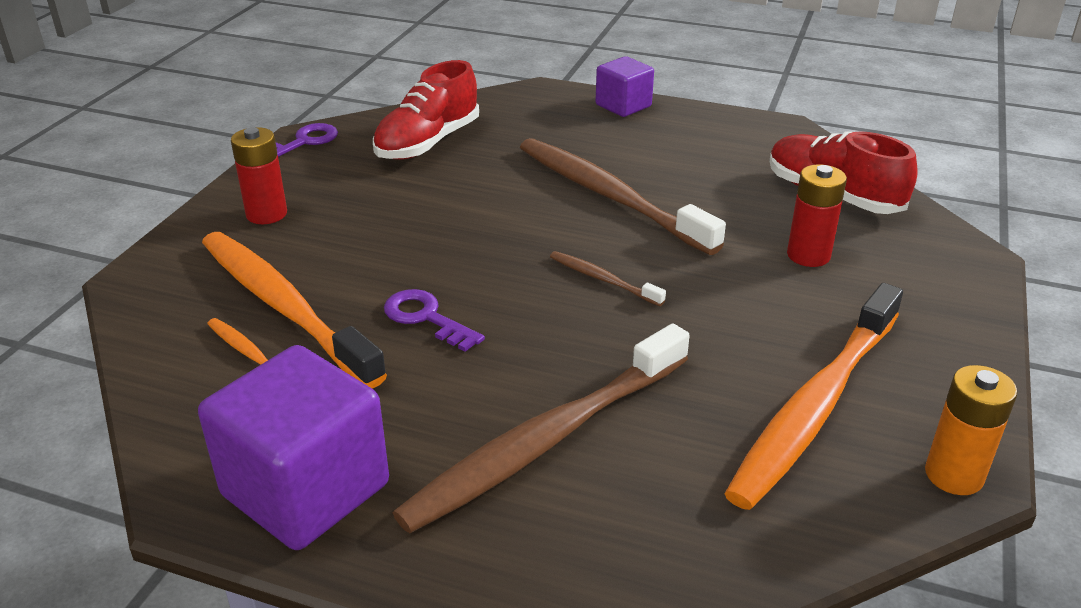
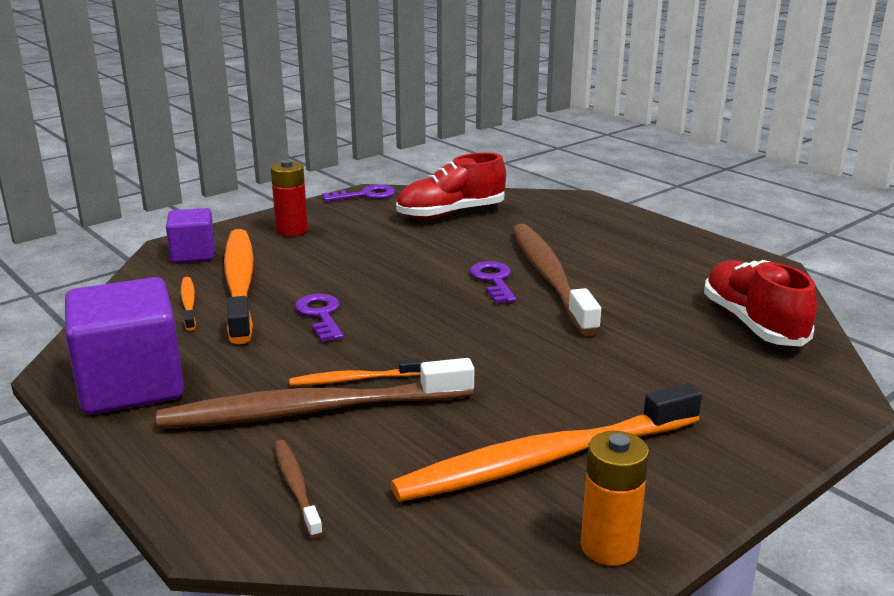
camera: 30 degrees right, 10 degrees down
brown toothbrush [550,251,666,306] -> brown toothbrush moved to [274,440,323,538]
purple cube [596,56,654,117] -> purple cube moved to [166,208,215,263]
red battery [787,165,847,267] -> none
none -> orange toothbrush [289,359,421,386]
none -> purple key [470,261,516,303]

